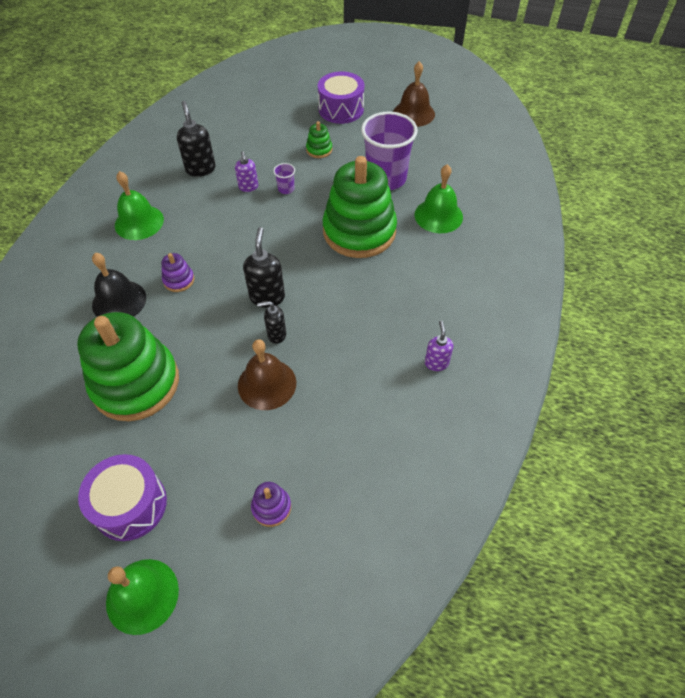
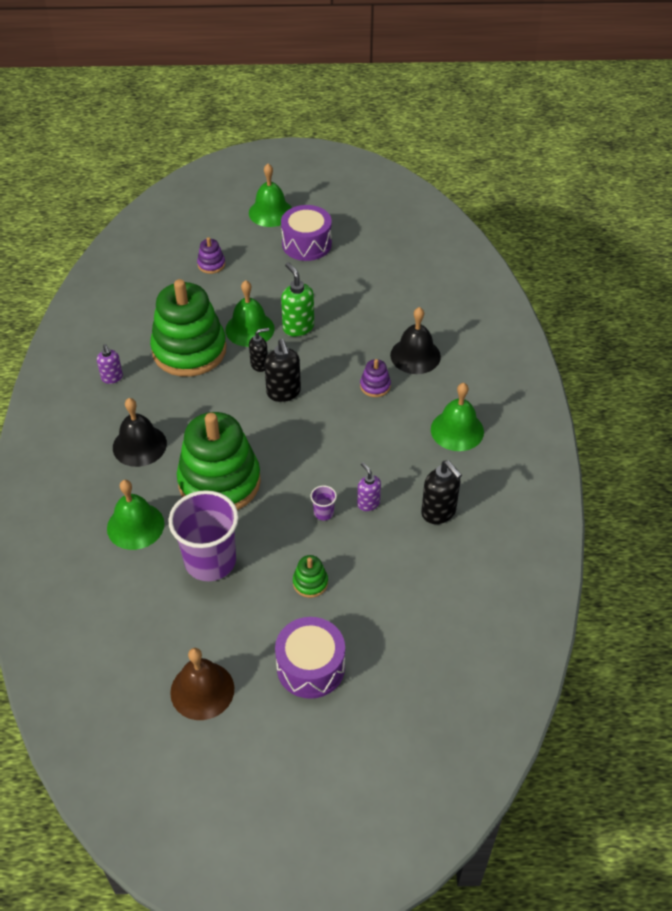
camera: 160 degrees right, 5 degrees down
green stacking toy [77,312,179,421] -> green stacking toy moved to [150,279,227,377]
brown bell [238,339,296,410] -> green bell [225,280,275,347]
none -> black bell [113,398,167,467]
none -> green soap dispenser [281,262,314,337]

